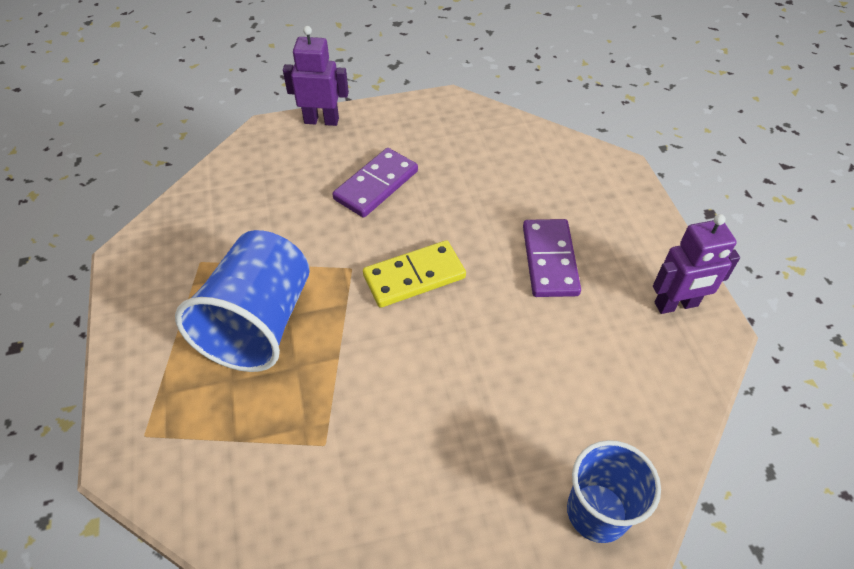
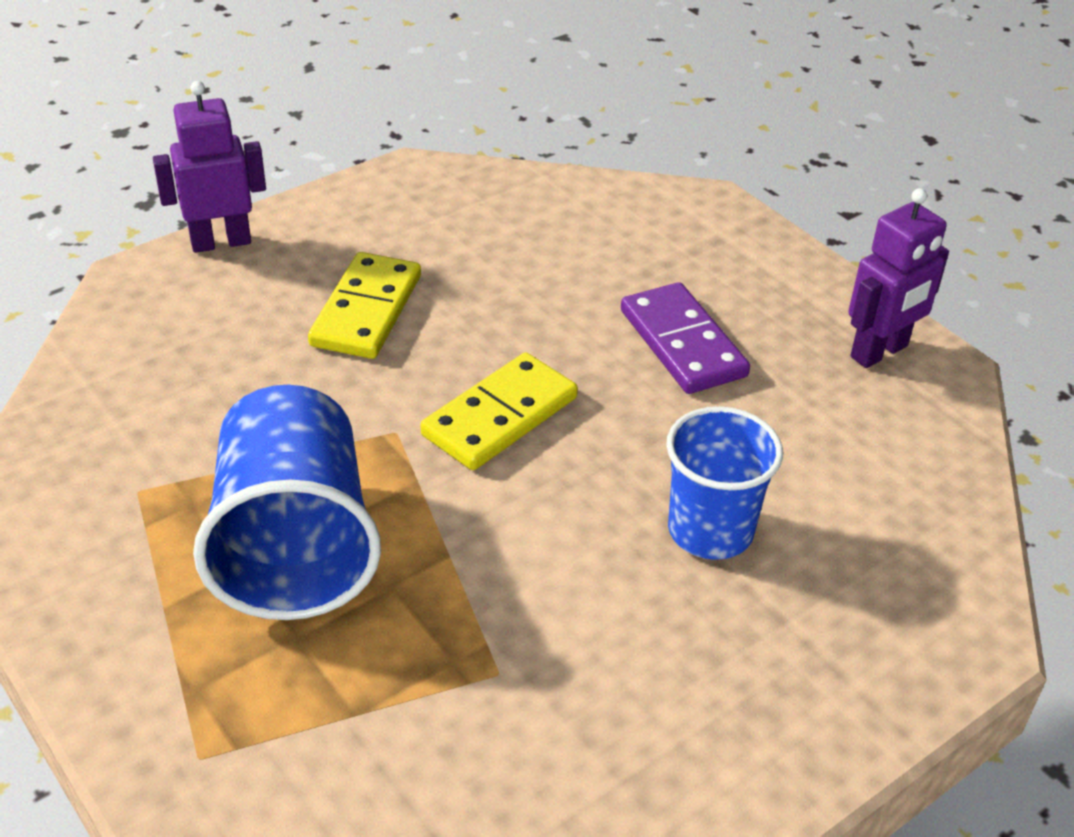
camera: 25 degrees left, 10 degrees down
purple domino [333,148,418,218] -> yellow domino [308,252,421,359]
blue cup [567,440,661,543] -> blue cup moved to [666,406,783,560]

